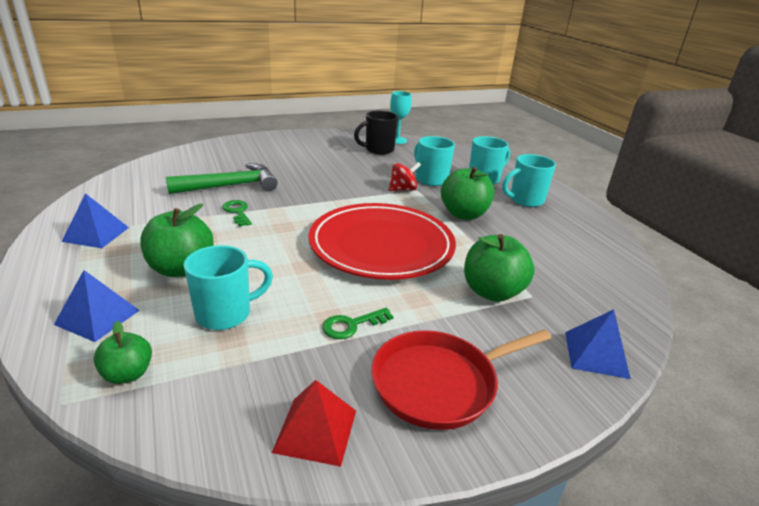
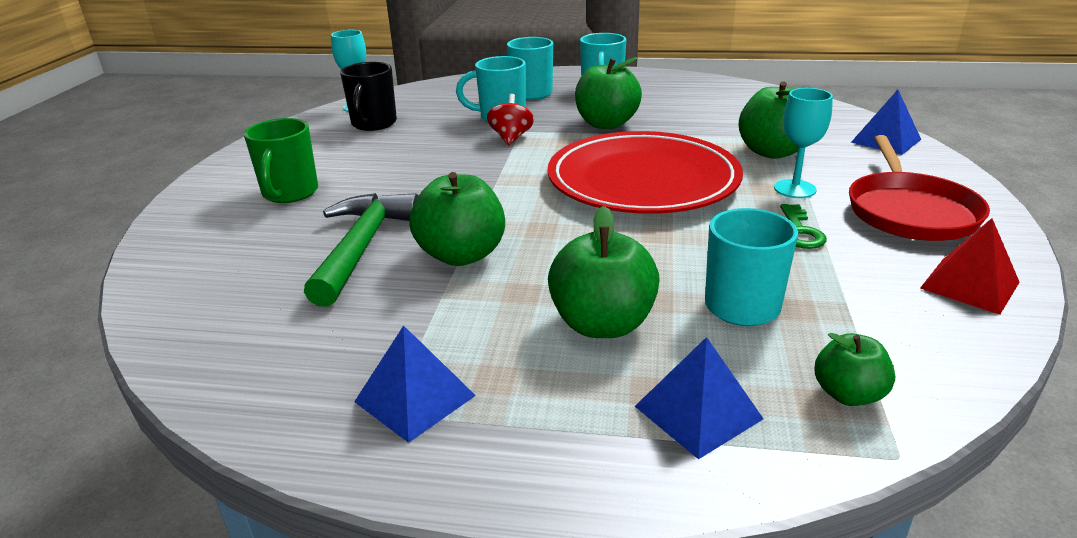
camera: 55 degrees left, 0 degrees up
green key [222,200,252,227] -> green apple [409,172,505,266]
none -> green mug [244,118,318,203]
none -> turquoise goblet [774,88,833,198]

